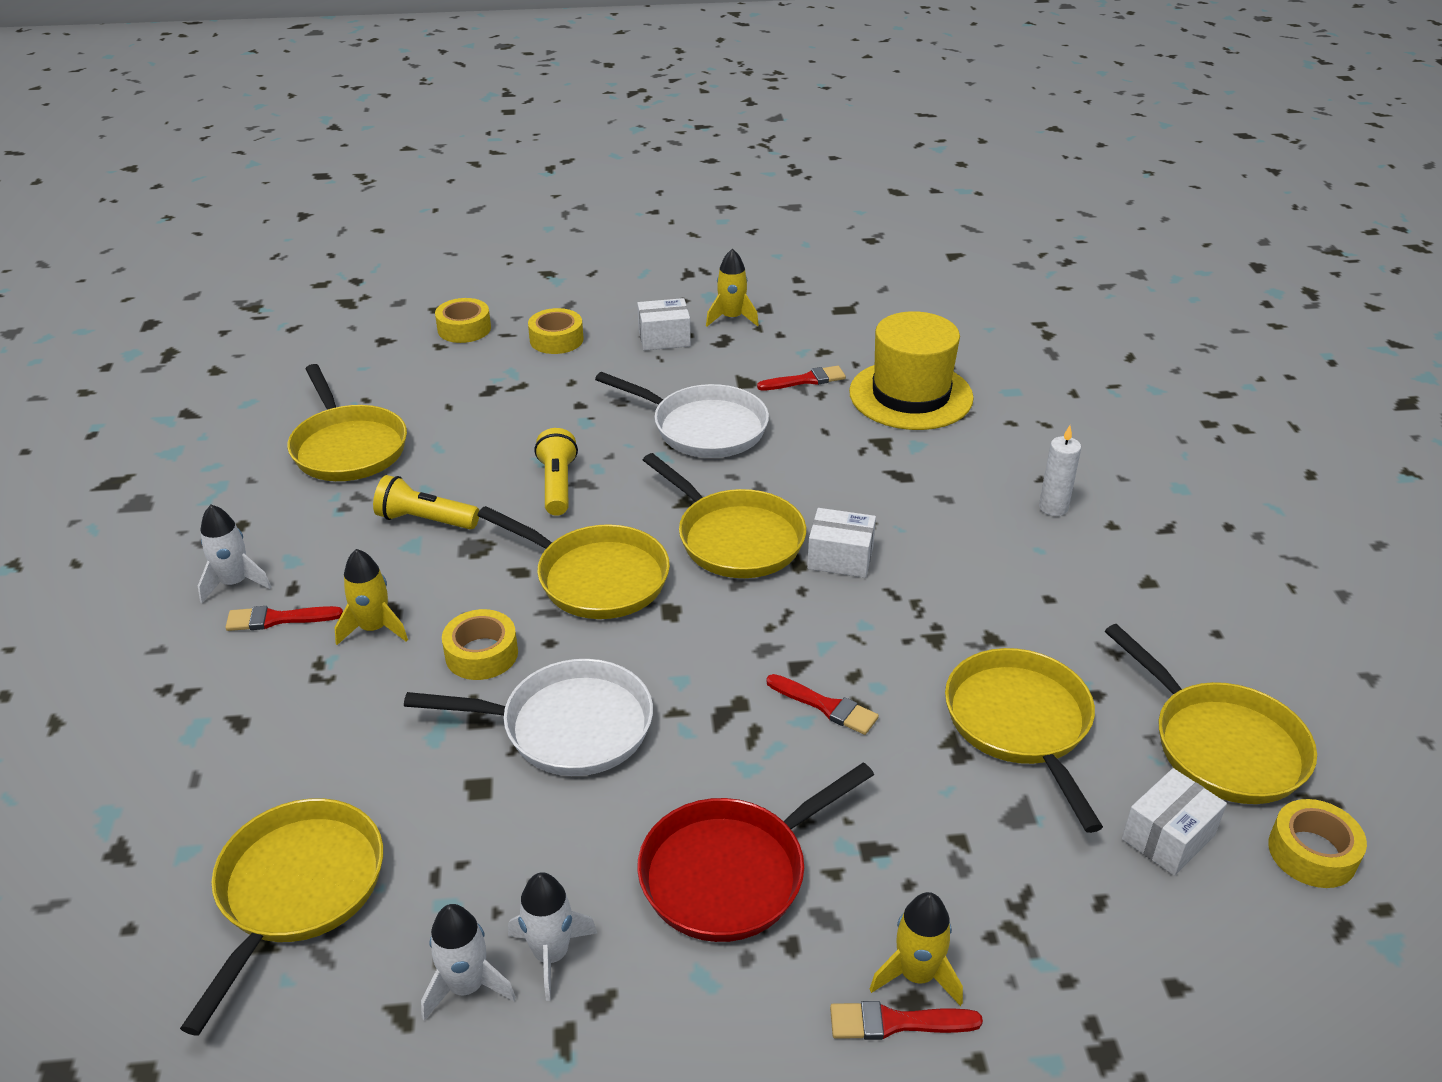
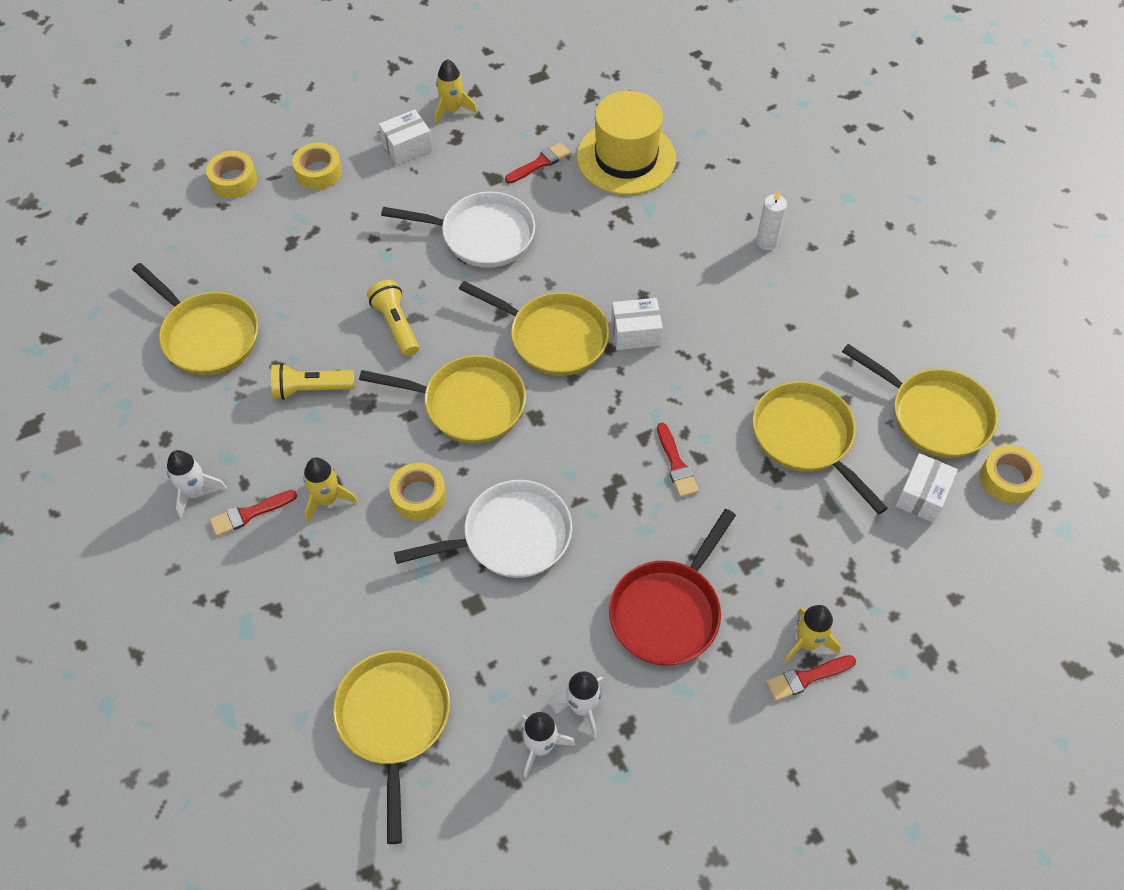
camera: 20 degrees left, 20 degrees up
red brush [766,674,879,735] -> red brush turned 60 degrees clockwise [657,423,699,497]

